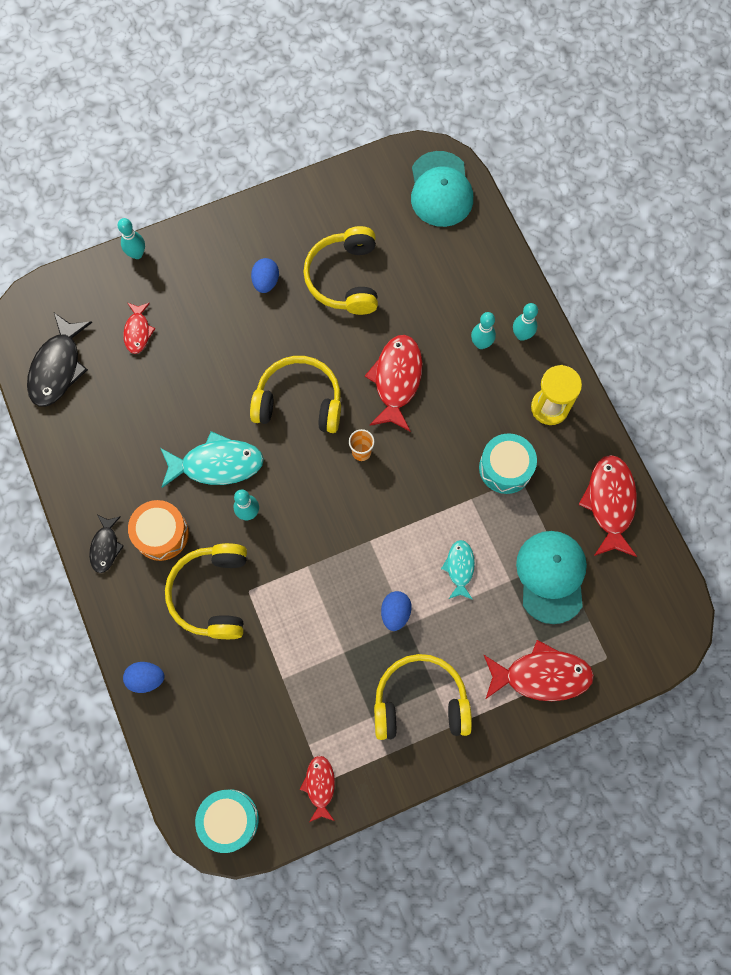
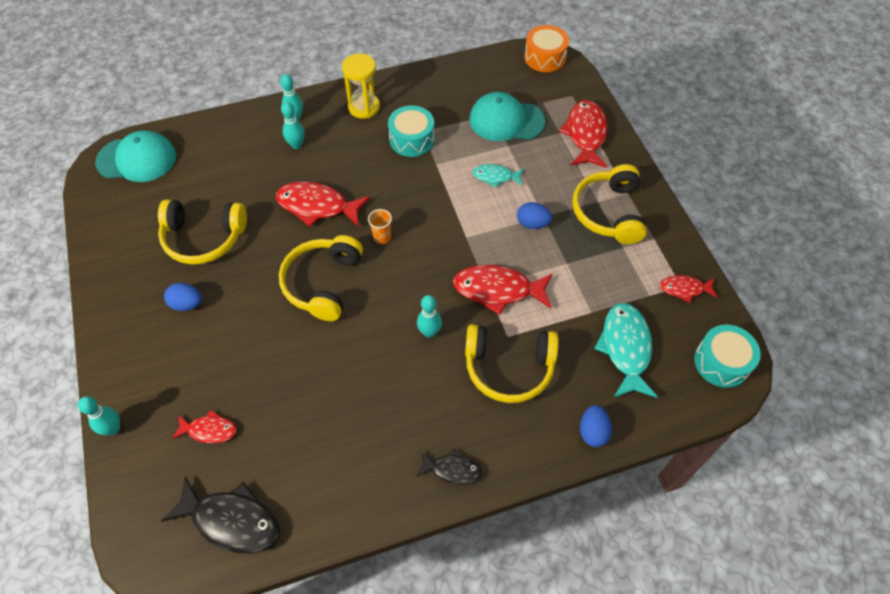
camera: 85 degrees left, 15 degrees down
orange drum [128,500,189,561] -> orange drum moved to [524,25,569,72]
turquoise fish [161,431,264,488] -> turquoise fish moved to [594,303,658,398]
red fish [578,455,637,557] -> red fish moved to [453,265,553,315]

